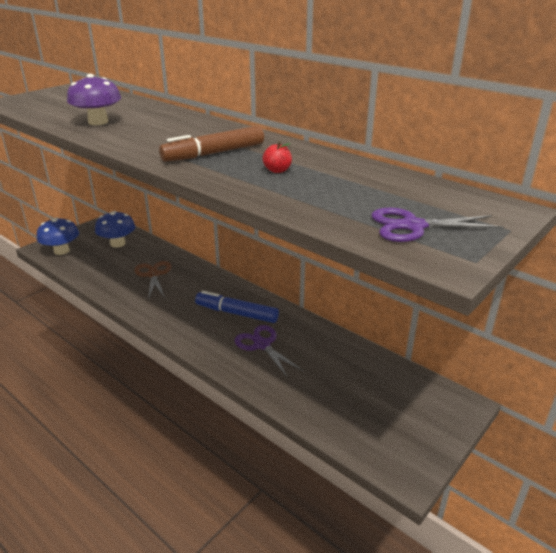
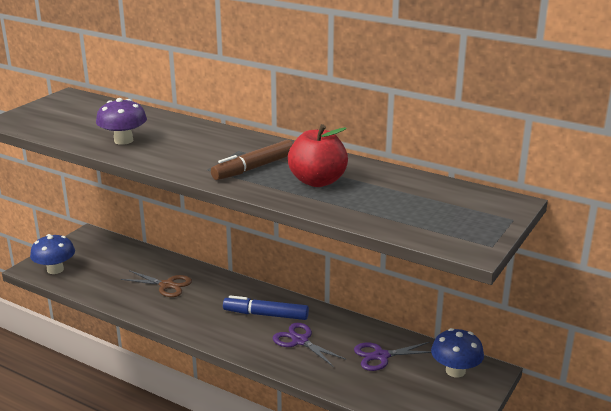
camera: 10 degrees left, 5 degrees down
blue mushroom [95,211,135,248] -> blue mushroom moved to [431,328,484,378]
brown scissors [134,261,171,300] -> brown scissors turned 135 degrees clockwise [121,270,192,297]
red apple [262,141,292,173] -> red apple [288,124,348,187], size x2.36
purple scissors [371,208,504,242] -> purple scissors moved to [354,342,431,371]

